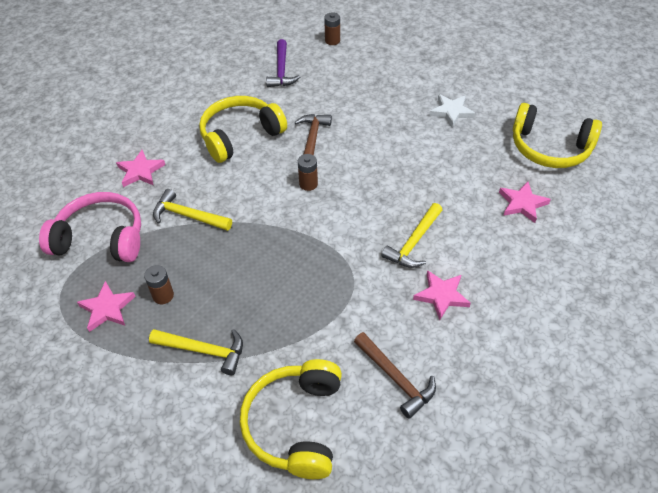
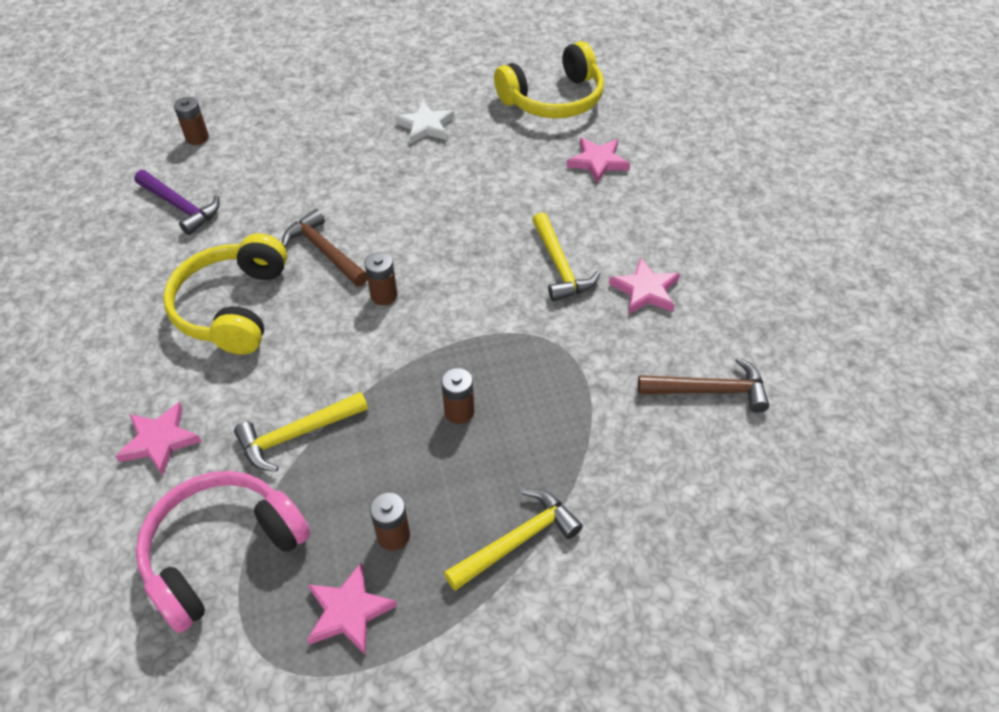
camera: 50 degrees left, 0 degrees up
yellow headphones [240,359,342,479] -> none
none -> brown battery [441,368,474,424]

